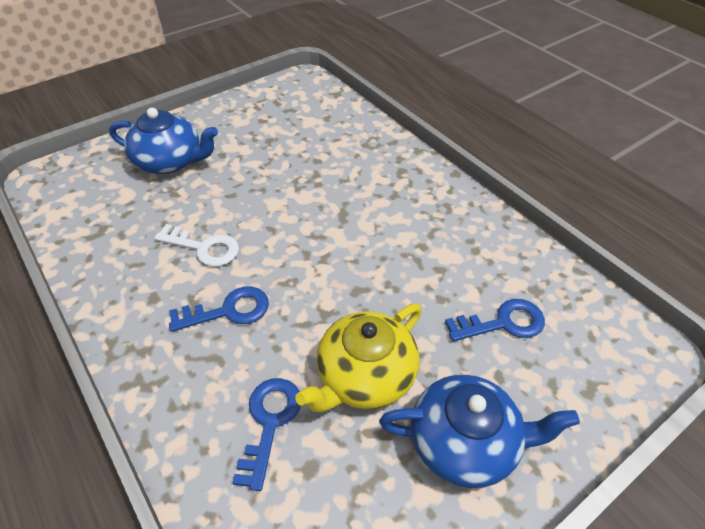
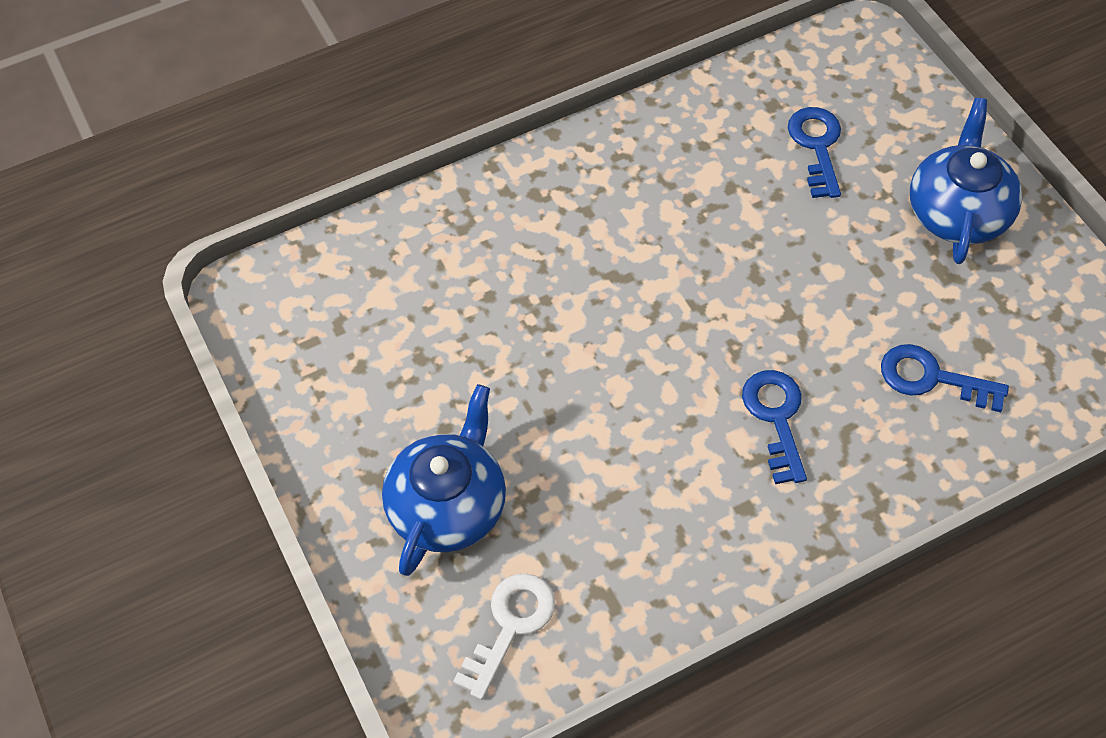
camera: 80 degrees left, 10 degrees up
white key [154,224,239,267] -> white key moved to [453,573,555,700]
yellow teapot [295,304,422,412] -> none

